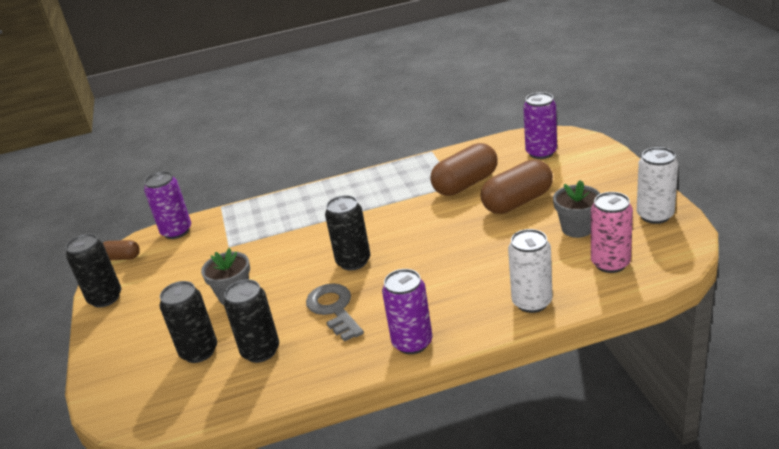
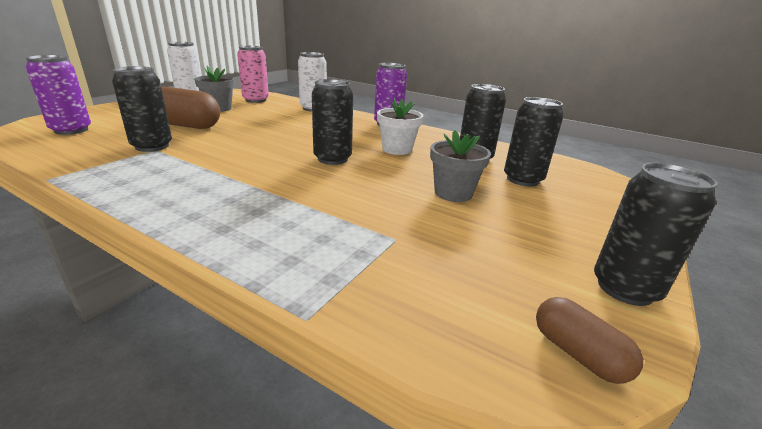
camera: 140 degrees left, 5 degrees down
purple can [144,171,191,239] -> none
grey key [306,283,364,342] -> white flower pot [377,98,423,155]
brown capsule [430,143,498,196] -> black can [112,66,172,152]

